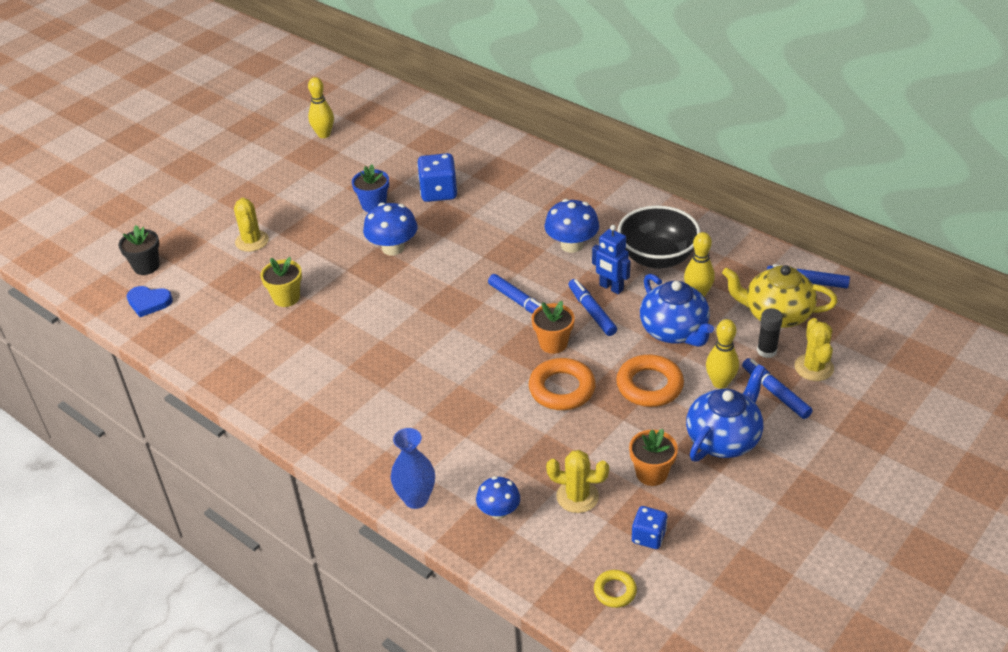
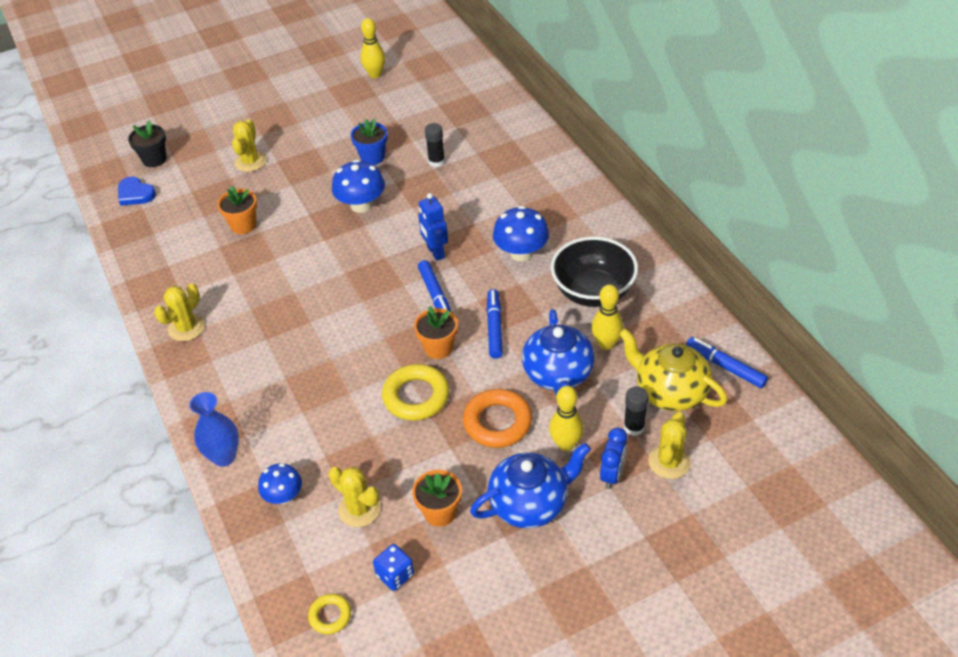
camera: 25 degrees right, 5 degrees up
yellow flower pot [260,257,302,307] -> orange flower pot [217,185,257,234]
blue dice [417,153,457,202] -> black glue stick [425,123,445,167]
orange ring [529,358,596,410] -> yellow ring [382,364,449,421]
blue robot [592,225,630,294] -> blue robot moved to [418,193,448,261]
blue marker [742,358,813,419] -> blue clock [600,428,627,489]
none -> yellow cactus [154,283,205,341]

